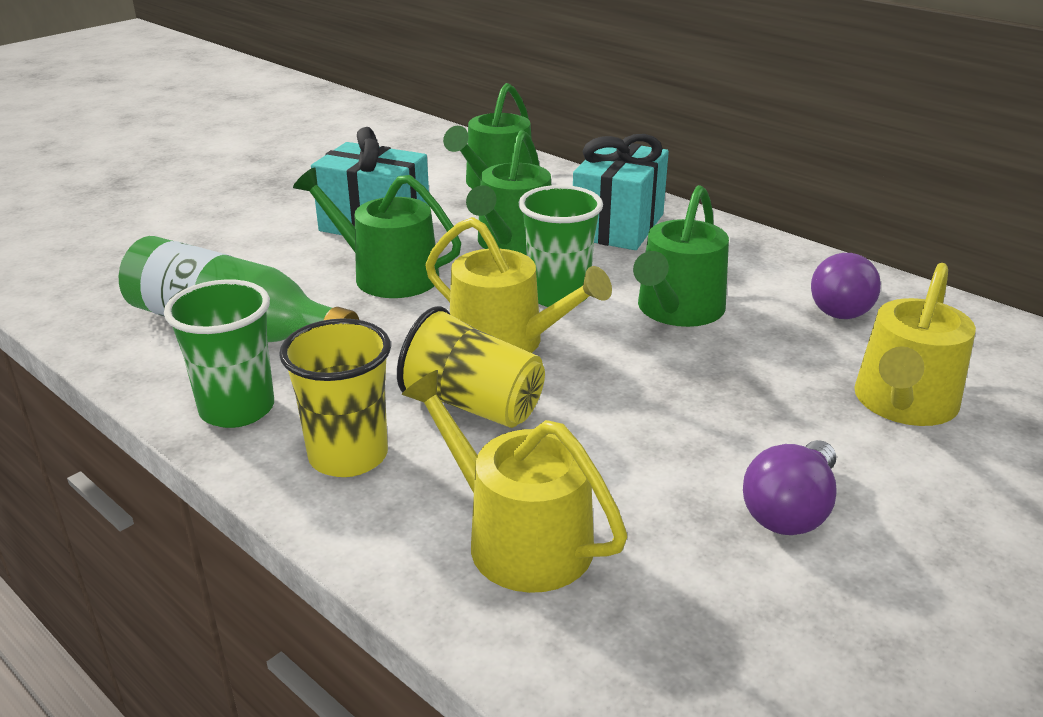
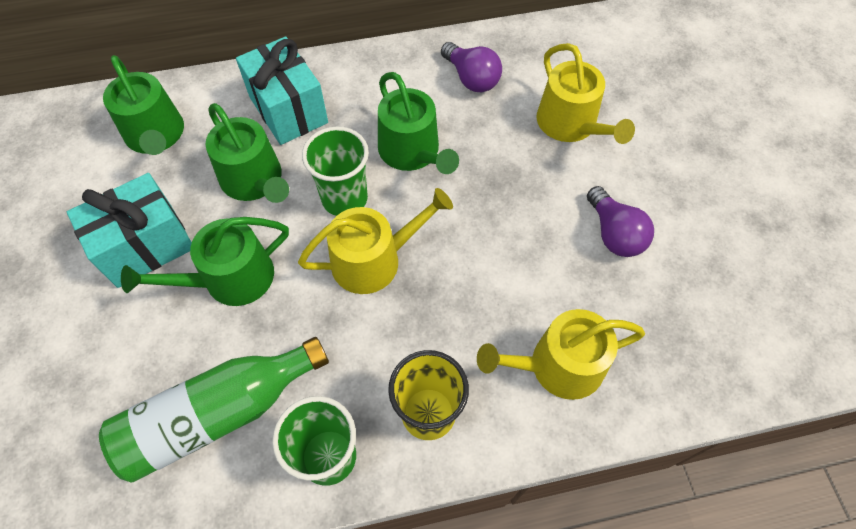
camera: 55 degrees left, 30 degrees up
yellow cup [397,306,545,428] -> none

